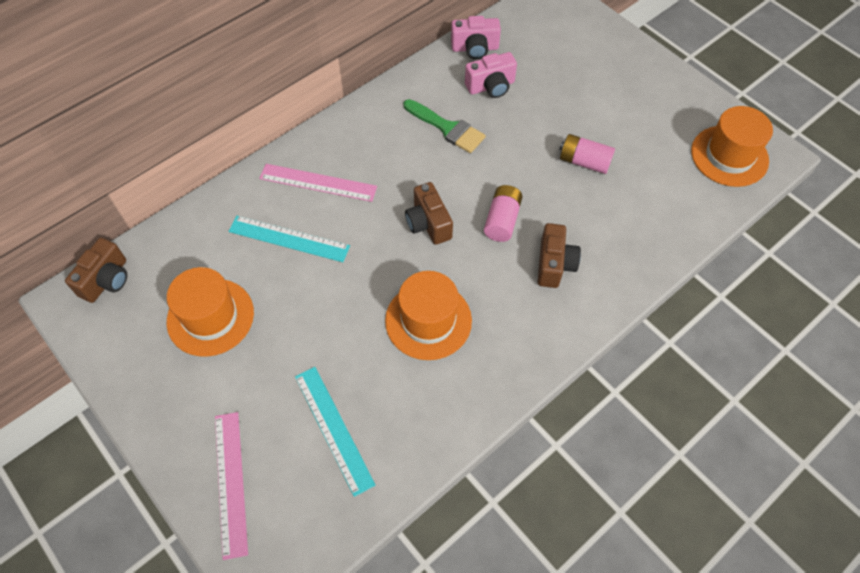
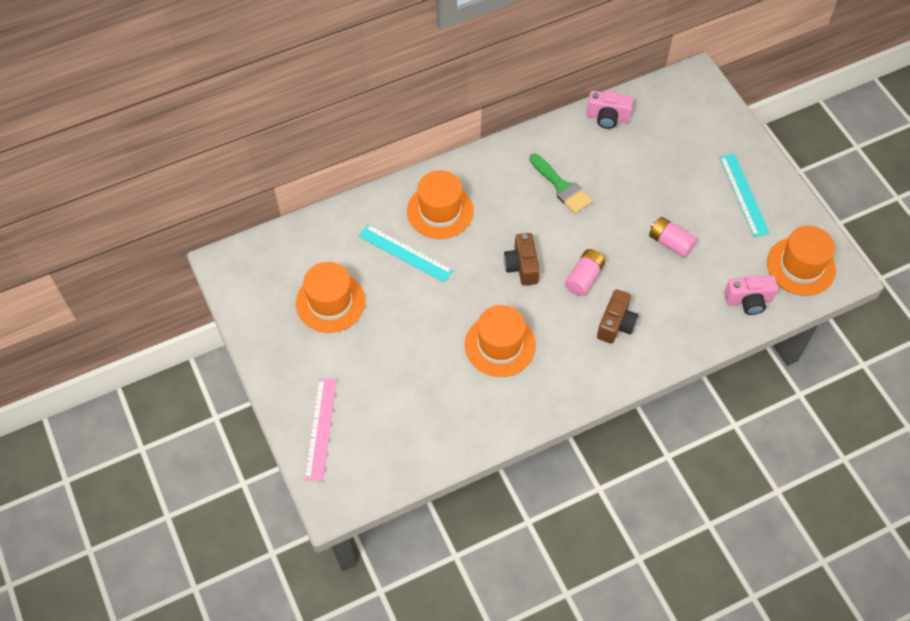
camera: 15 degrees right, 0 degrees up
brown camera [65,238,127,303] -> none
pink ruler [259,164,377,202] -> orange hat [407,170,473,239]
turquoise ruler [295,367,376,497] -> turquoise ruler moved to [719,154,770,237]
pink camera [465,52,517,98] -> pink camera moved to [724,275,778,315]

